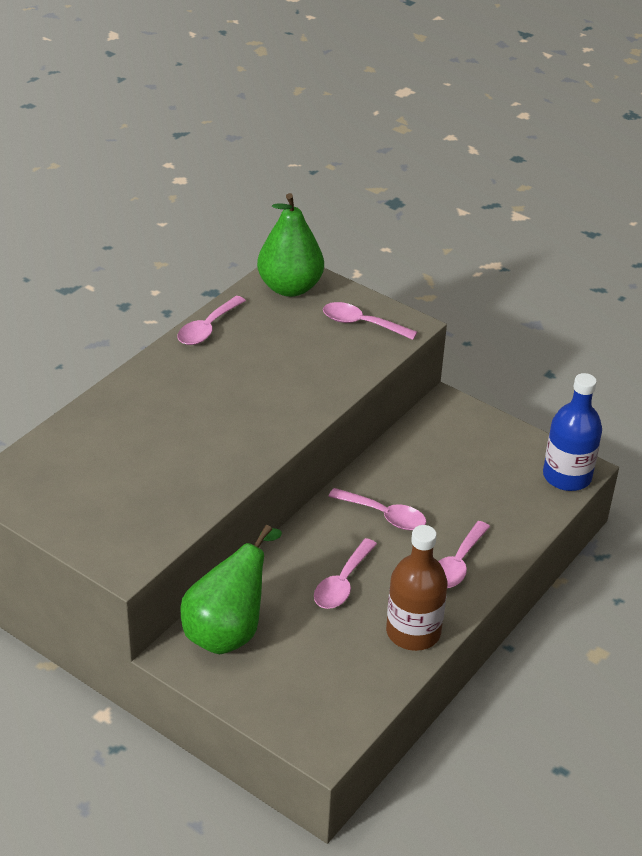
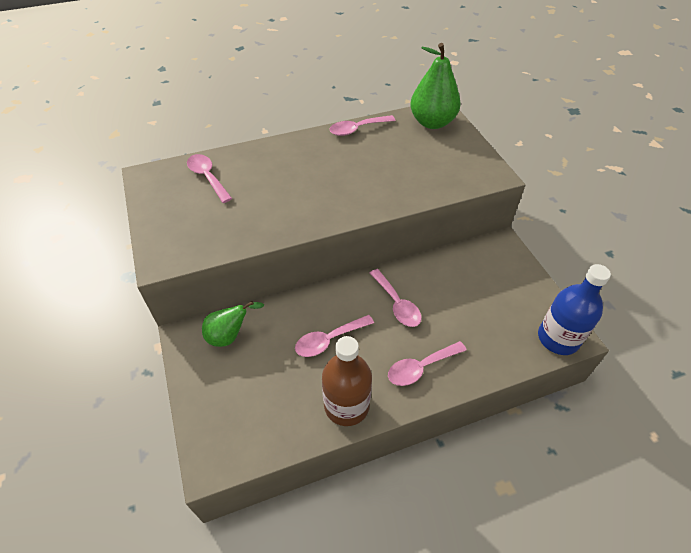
camera: 35 degrees right, 10 degrees up
green pear [180,525,282,654] -> green pear [202,301,264,347], size x0.61
pink spoon [323,302,417,340] -> pink spoon moved to [187,154,232,203]

